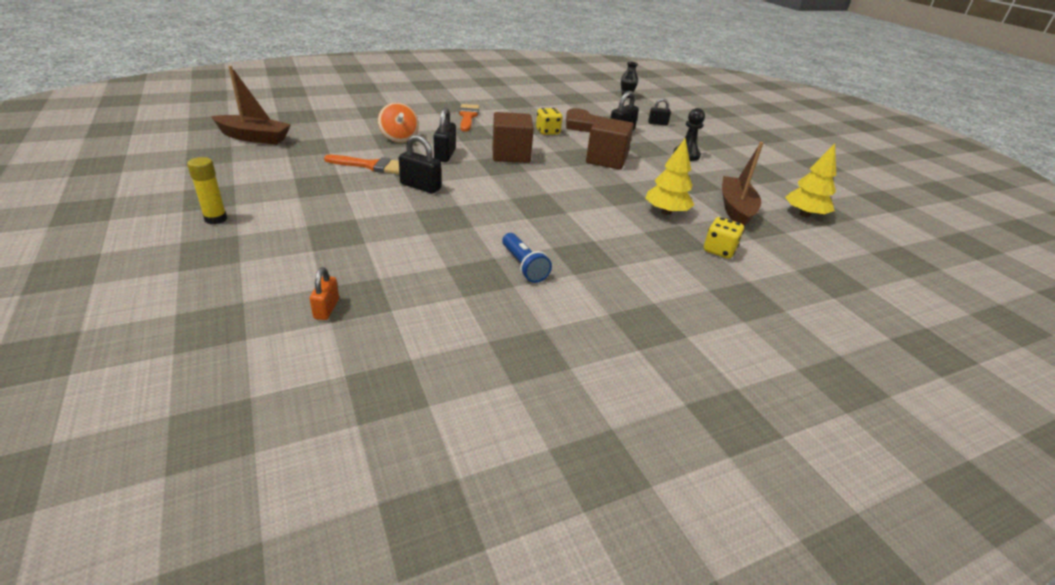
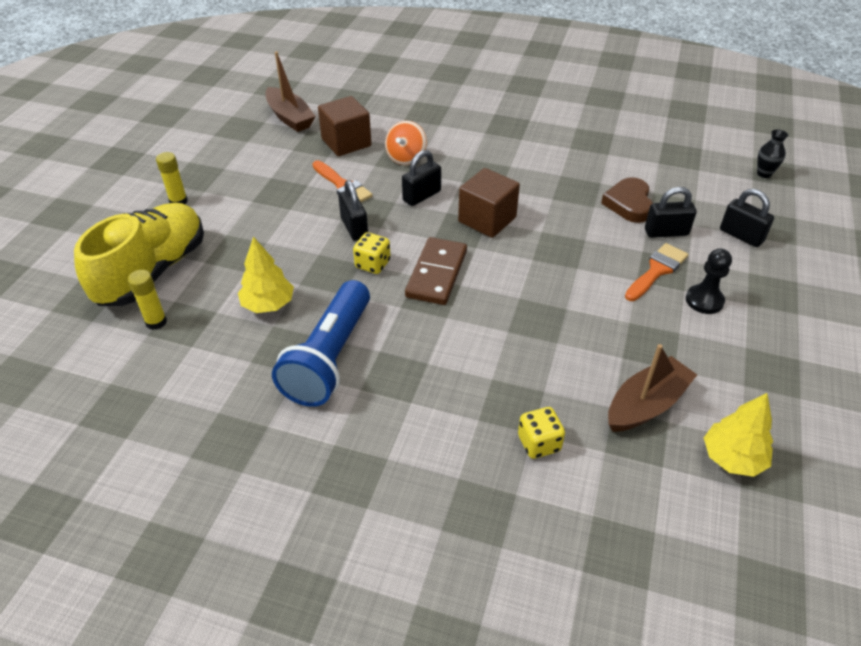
camera: 45 degrees right, 10 degrees up
orange padlock [310,267,339,320] -> yellow glue stick [128,270,167,330]
orange brush [459,104,479,131] -> orange brush moved to [625,243,688,301]
blue flashlight [502,233,552,283] -> blue flashlight [272,280,370,407], size x2.03
yellow dice [536,108,562,135] -> yellow dice moved to [353,232,391,274]
brown cube [586,117,634,170] -> brown cube moved to [318,96,371,156]
yellow tree [646,138,694,215] -> yellow tree moved to [238,236,294,313]
black padlock [648,98,671,125] -> black padlock [720,189,774,247], size x1.55
none -> yellow shoe [74,203,204,306]
none -> brown domino [405,237,467,305]

